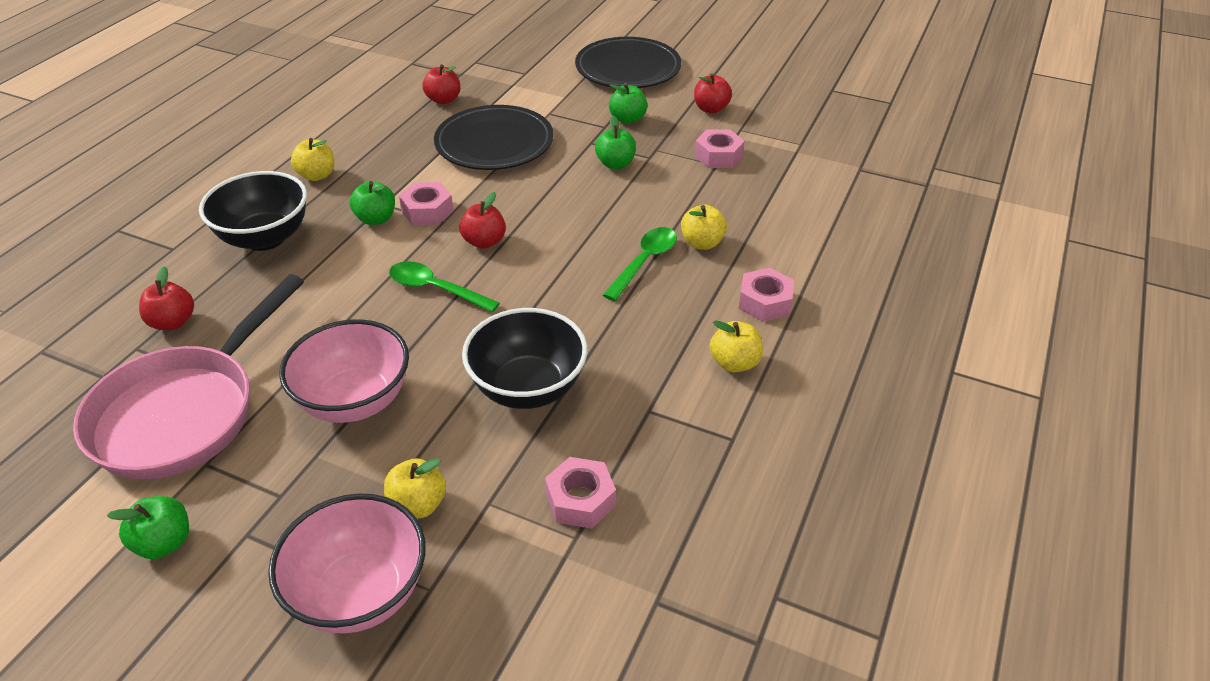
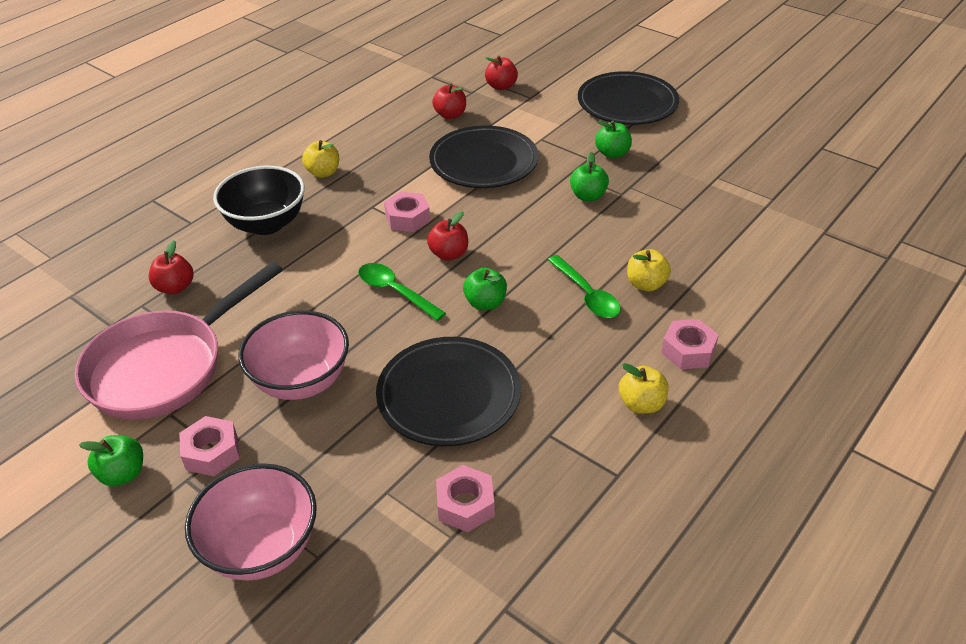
camera: 15 degrees right, 0 degrees up
green apple [350,181,395,225] -> green apple moved to [463,268,507,310]
yellow apple [384,458,446,519] -> none
black bowl [462,308,587,409] -> black plate [376,337,521,446]
green spoon [603,227,677,301] -> green spoon turned 105 degrees clockwise [548,255,621,318]
red apple [694,73,732,113] -> red apple moved to [485,56,518,90]
pink nut [695,130,745,168] -> pink nut moved to [179,416,240,476]

